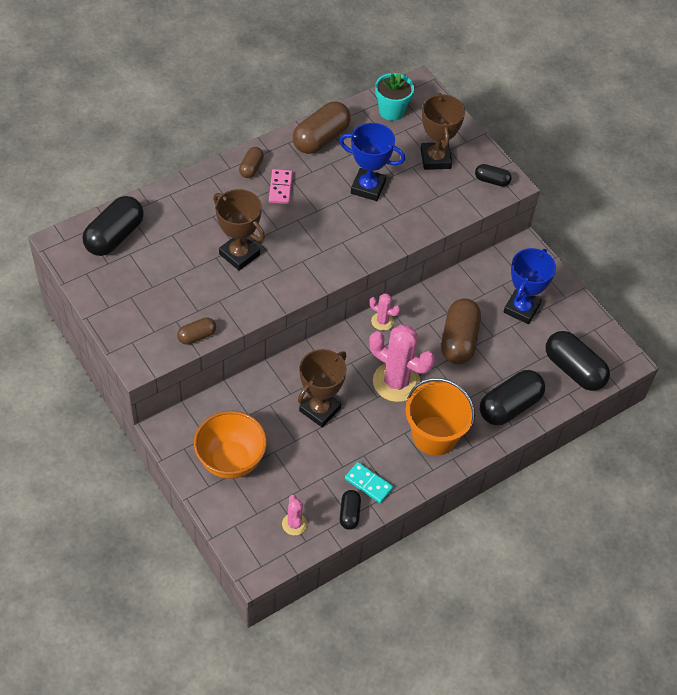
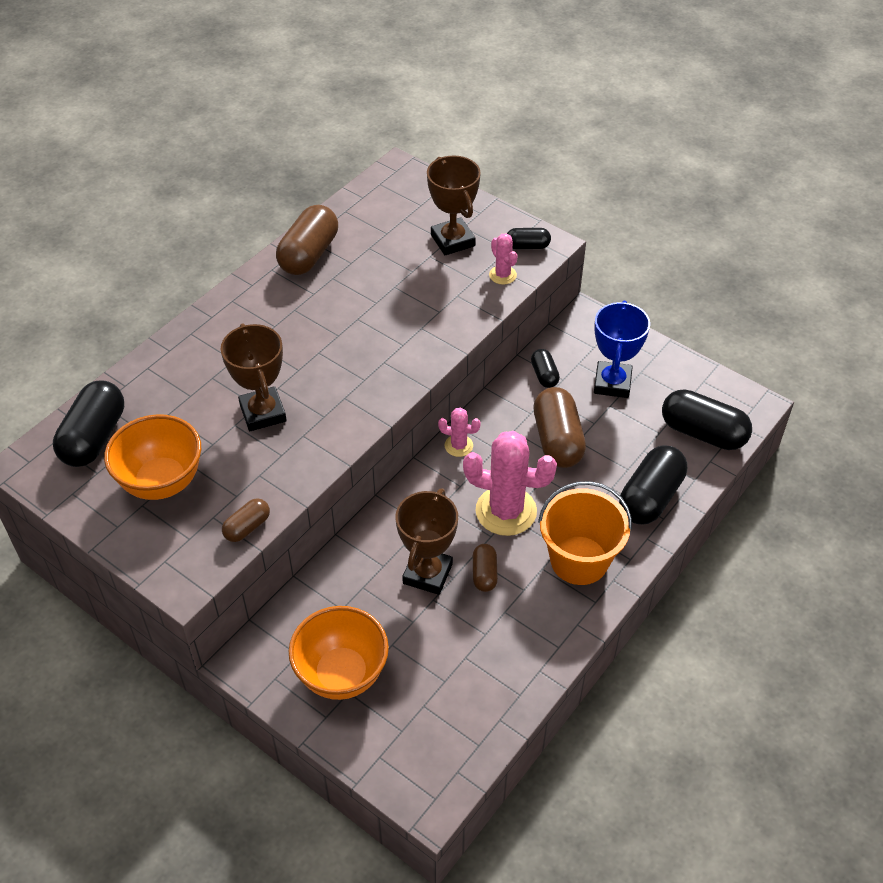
camera: 15 degrees left, 5 degrees down
brown trophy [213,189,265,271] -> brown trophy turned 45 degrees clockwise [221,324,287,431]
brown capsule [239,147,264,178] -> brown capsule moved to [473,544,498,592]
pink domino [269,169,293,204] -> none
pink cactus [282,495,307,535] -> pink cactus moved to [489,233,518,285]
blue trophy [339,123,405,201] -> none
black capsule [340,490,361,530] -> black capsule moved to [531,349,560,388]
turquoise domino [345,462,393,503] -> none
turquoise flower pot [375,73,414,121] -> none
none -> orange bowl [104,414,201,500]

